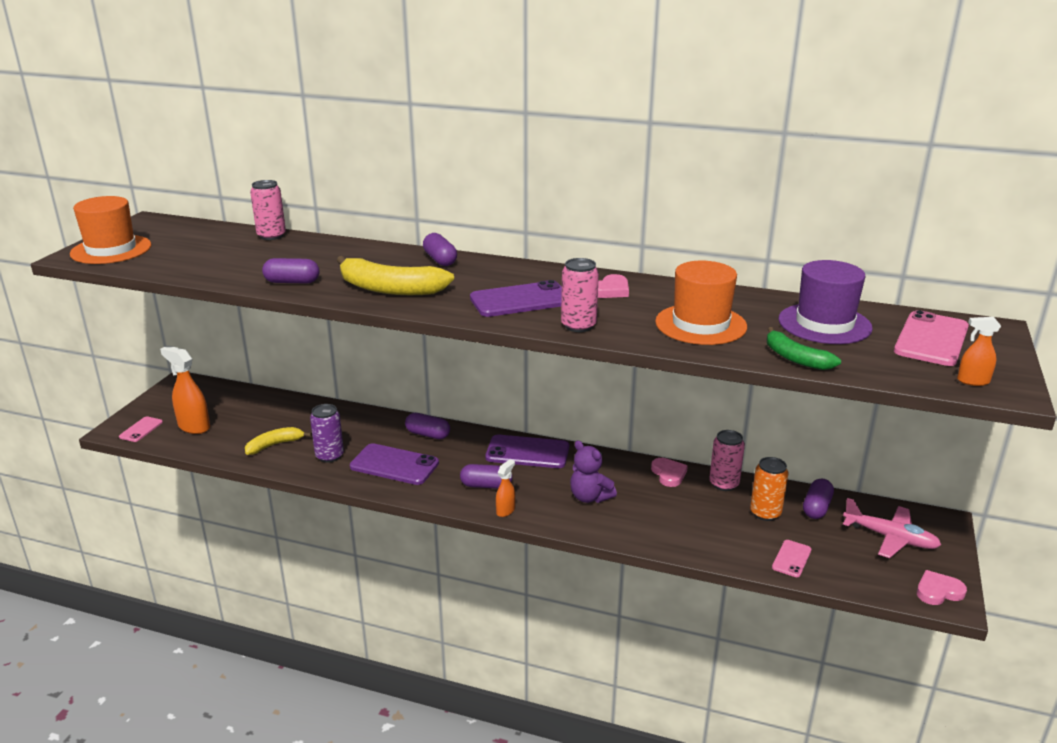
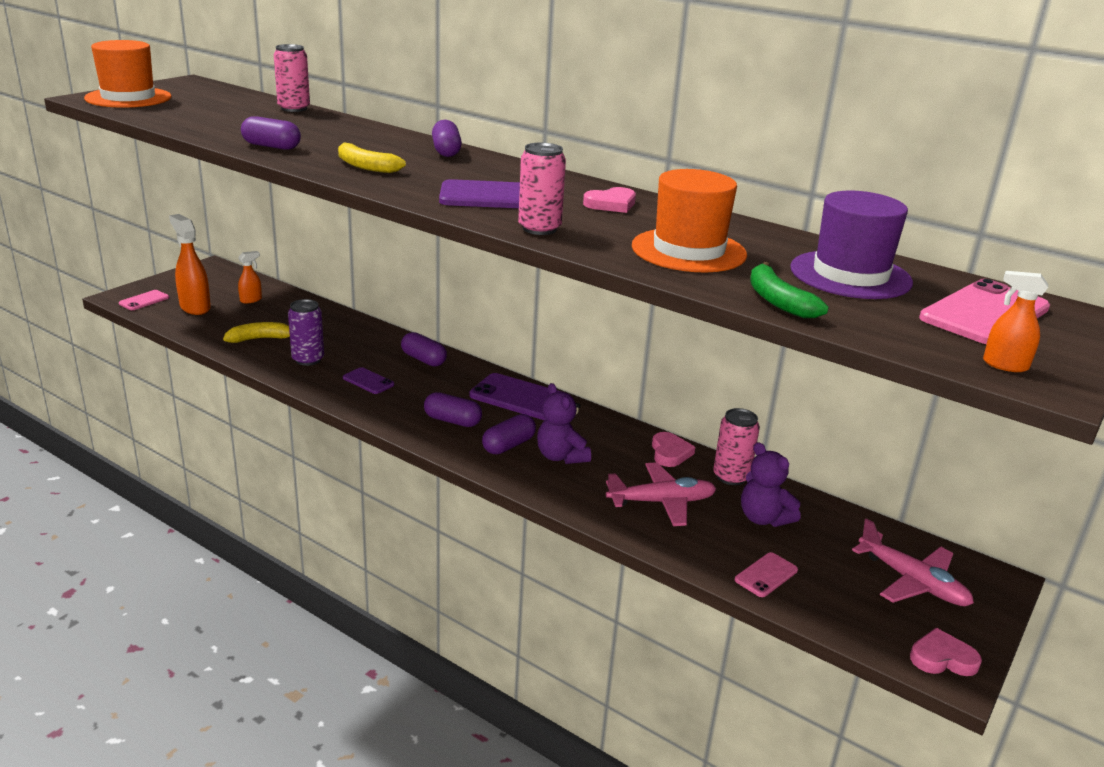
camera: 15 degrees right, 0 degrees up
yellow banana [337,256,454,295] -> yellow banana [338,142,406,173], size x0.59
purple phone [350,443,439,485] -> purple phone [343,367,394,394], size x0.53
orange spray bottle [496,459,515,517] -> orange spray bottle moved to [238,251,262,303]
orange can [750,457,788,521] -> purple teddy bear [741,442,800,527]
purple capsule [803,478,834,519] -> purple capsule moved to [482,414,536,454]
none -> pink plane [606,462,716,526]

